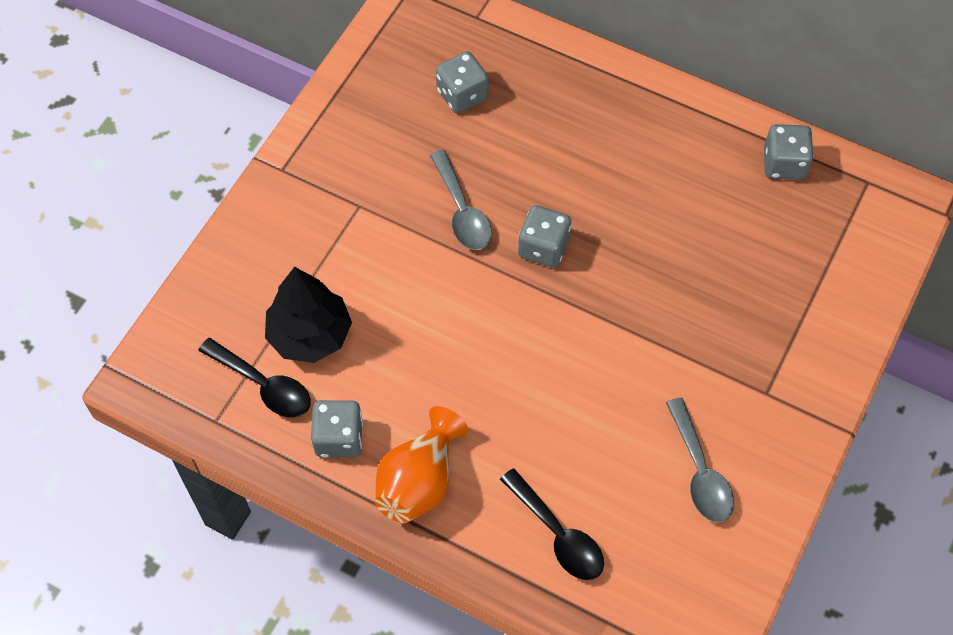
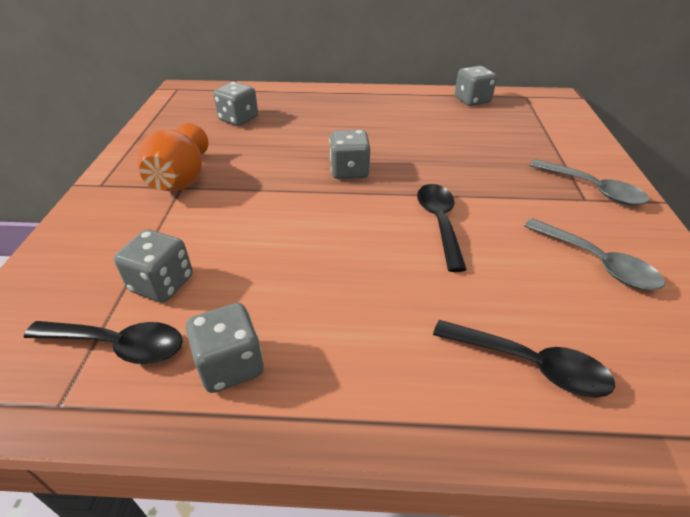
camera: 25 degrees left, 20 degrees down
black tree [265,267,352,363] -> grey dice [114,230,193,302]
orange vase [375,406,468,523] -> orange vase moved to [138,123,209,191]
grey spoon [430,150,492,250] -> grey spoon moved to [530,159,649,206]
none -> black spoon [417,184,467,272]

